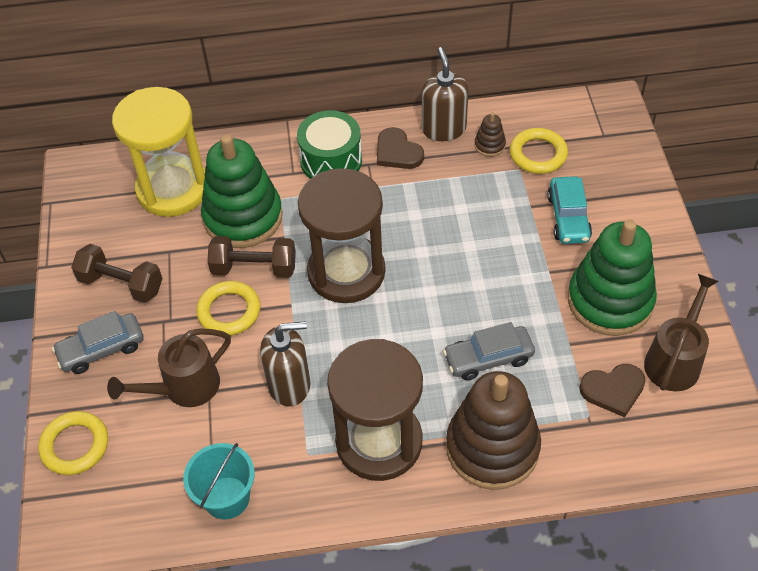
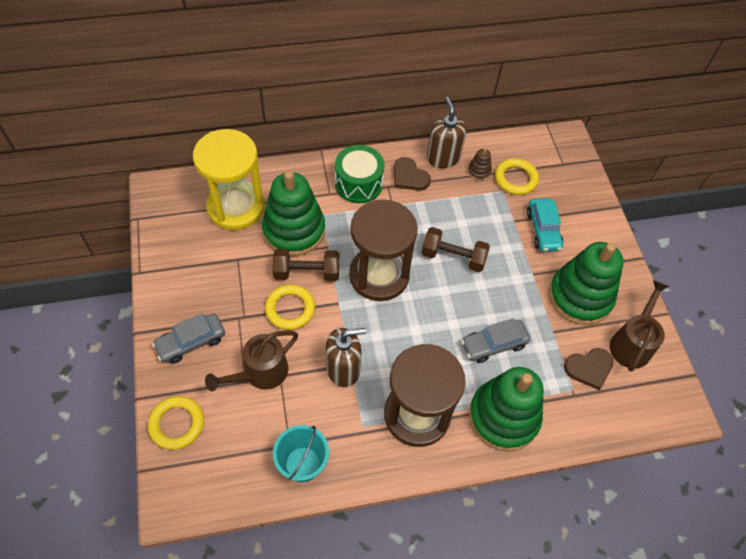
camera: 10 degrees left, 5 degrees up
brown dumbbell [71,244,163,303] -> brown dumbbell moved to [421,227,490,272]
brown stacking toy [446,371,541,490] -> green stacking toy [469,367,544,452]

